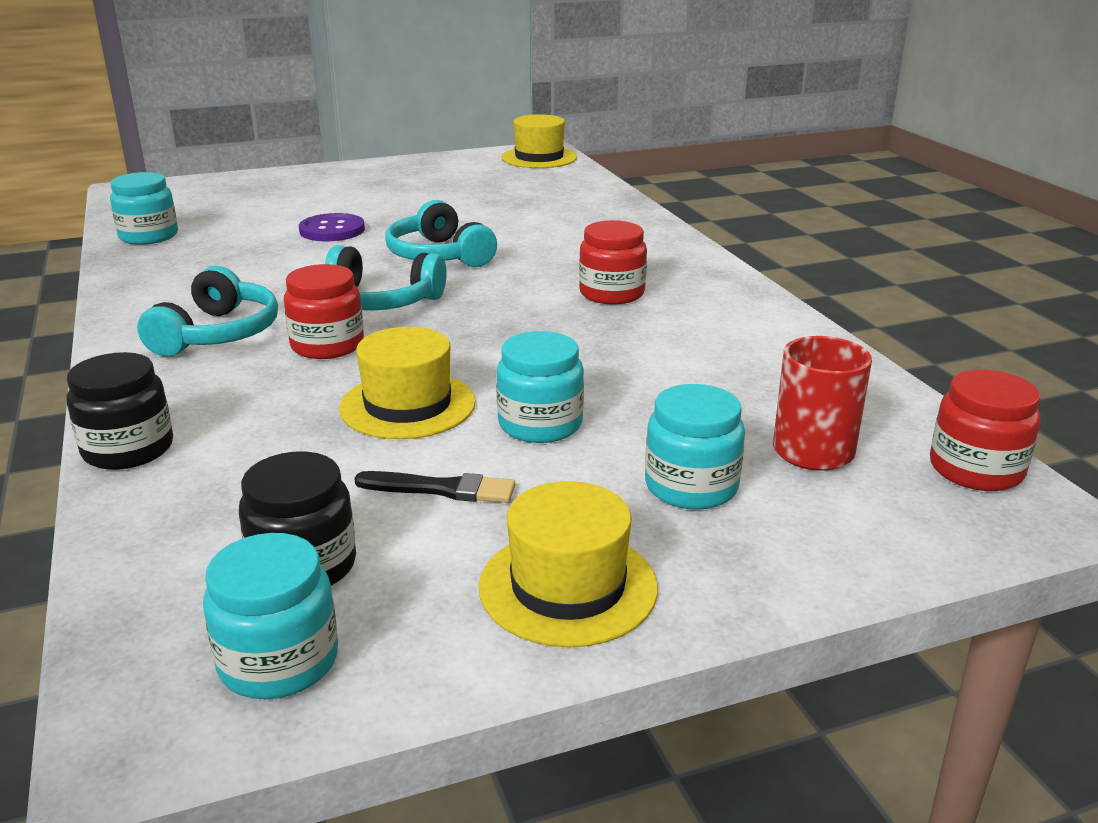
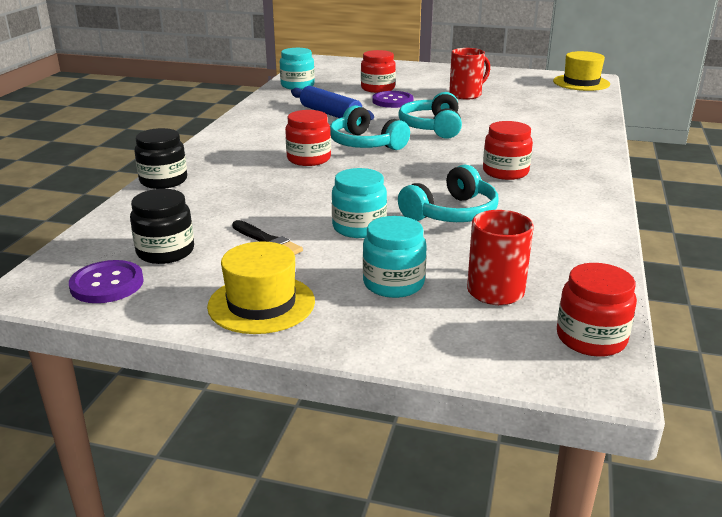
camera: 35 degrees right, 0 degrees up
turquoise headphones [137,266,278,356] -> turquoise headphones moved to [398,164,499,222]
turquoise jar [203,533,338,699] -> purple button [69,260,144,303]
yellow hat [339,327,476,439] -> none
none -> blue rolling pin [291,86,374,120]
none -> red jar [361,50,396,93]
none -> red mug [449,48,490,100]

